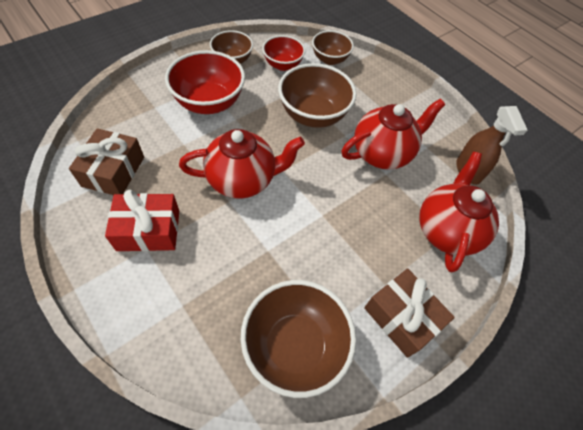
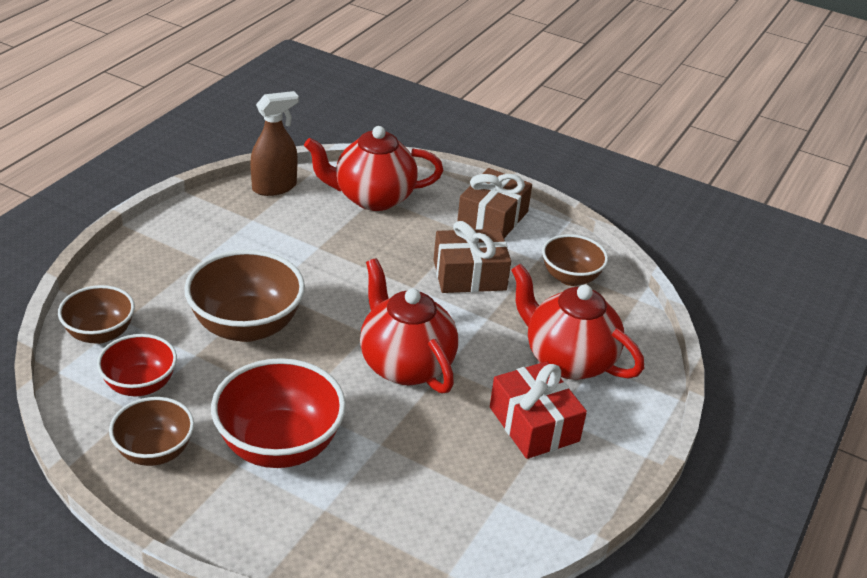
camera: 110 degrees left, 20 degrees down
brown gift [69,128,144,195] -> brown gift moved to [434,221,511,293]
brown bowl [241,280,356,398] -> brown bowl [542,234,608,286], size x0.62
red teapot [342,99,445,170] -> red teapot moved to [511,264,644,380]

